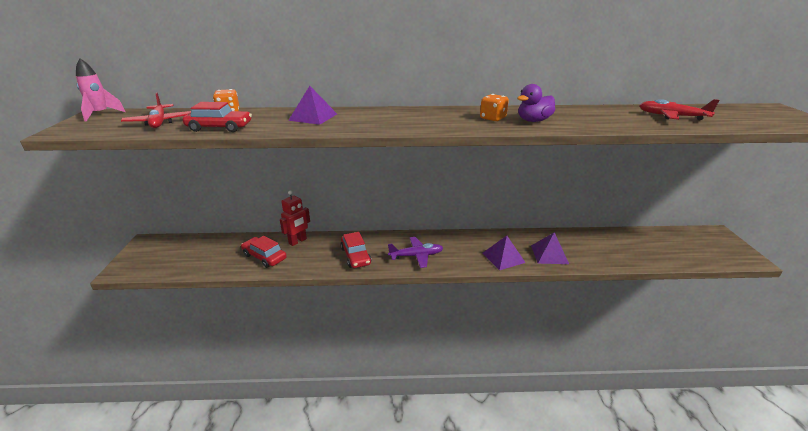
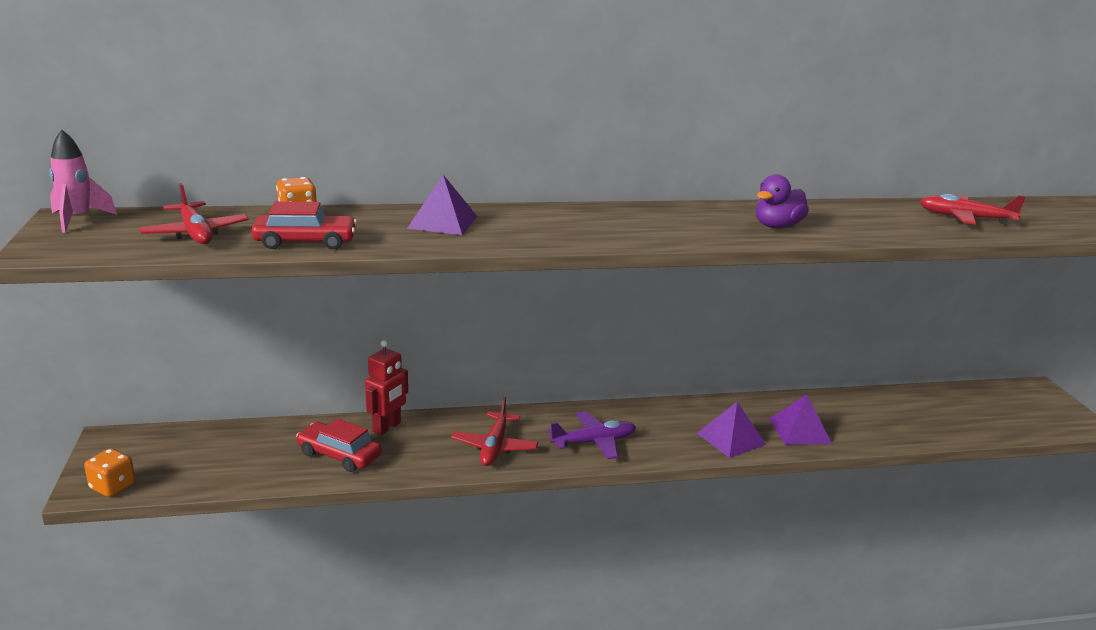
camera: 10 degrees left, 5 degrees down
red car [341,232,371,268] -> red plane [451,397,538,466]
orange dice [480,94,509,121] -> orange dice moved to [84,448,135,497]

